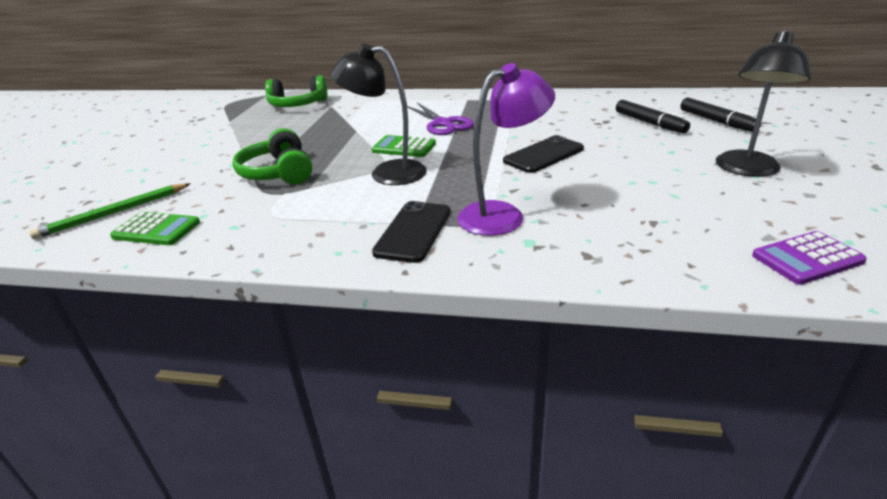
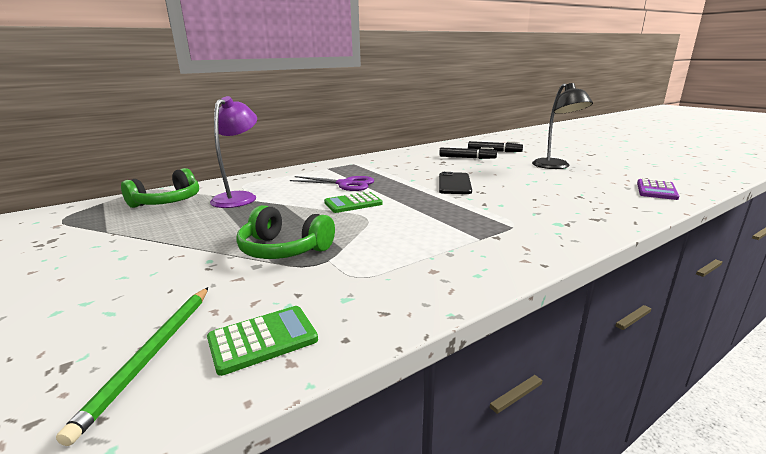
camera: 45 degrees left, 10 degrees down
black lamp [330,44,427,185] -> none
black phone [372,201,451,263] -> none
purple lamp [457,63,555,236] -> purple lamp moved to [210,96,257,208]

